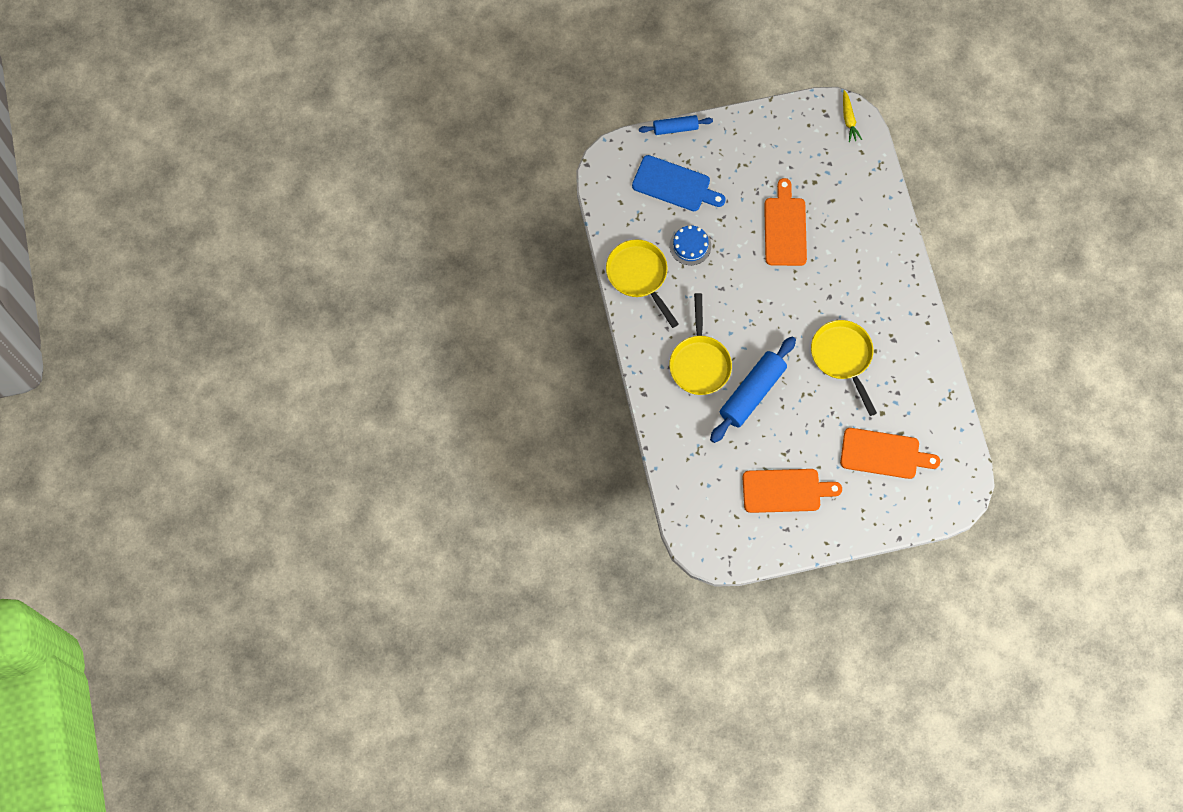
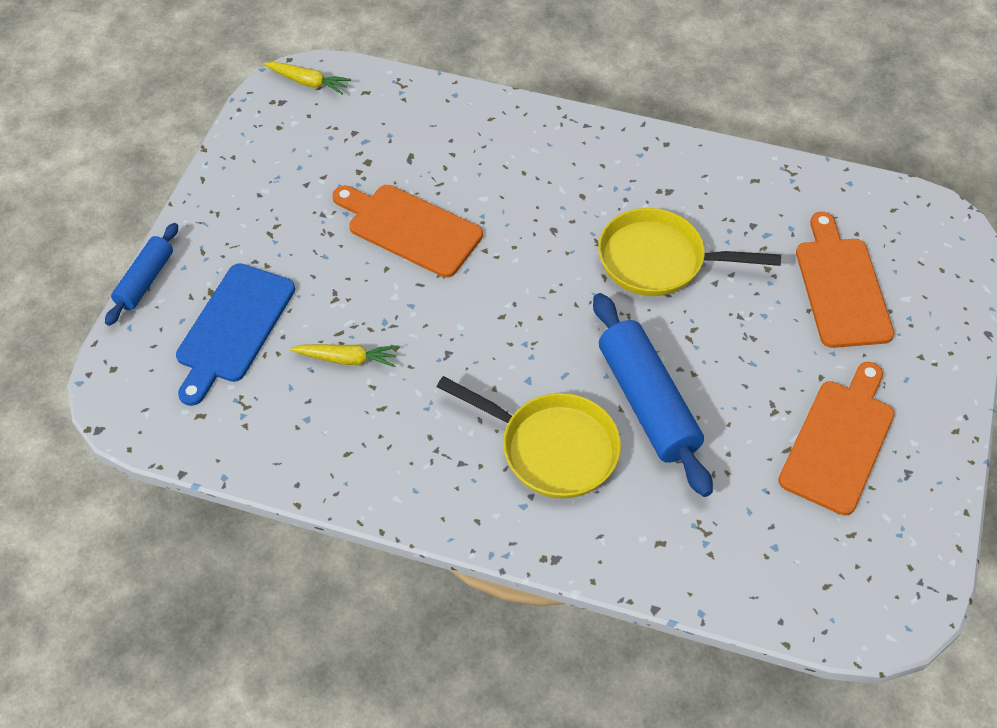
camera: 60 degrees left, 15 degrees down
yellow pan [606,239,679,328] -> none
blue cutting board [632,155,726,211] -> blue cutting board turned 150 degrees clockwise [176,263,295,406]
blue cake [670,225,711,265] -> yellow carrot [290,344,398,367]
orange cutting board [840,428,940,479] -> orange cutting board turned 45 degrees counterclockwise [796,212,894,348]

